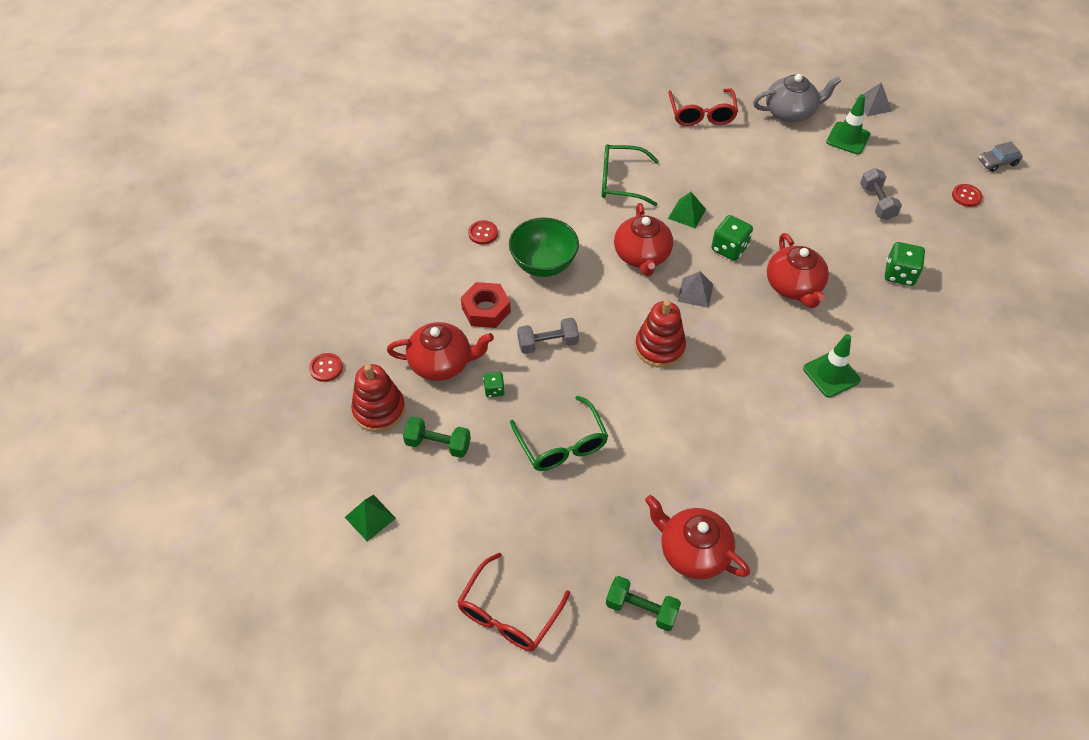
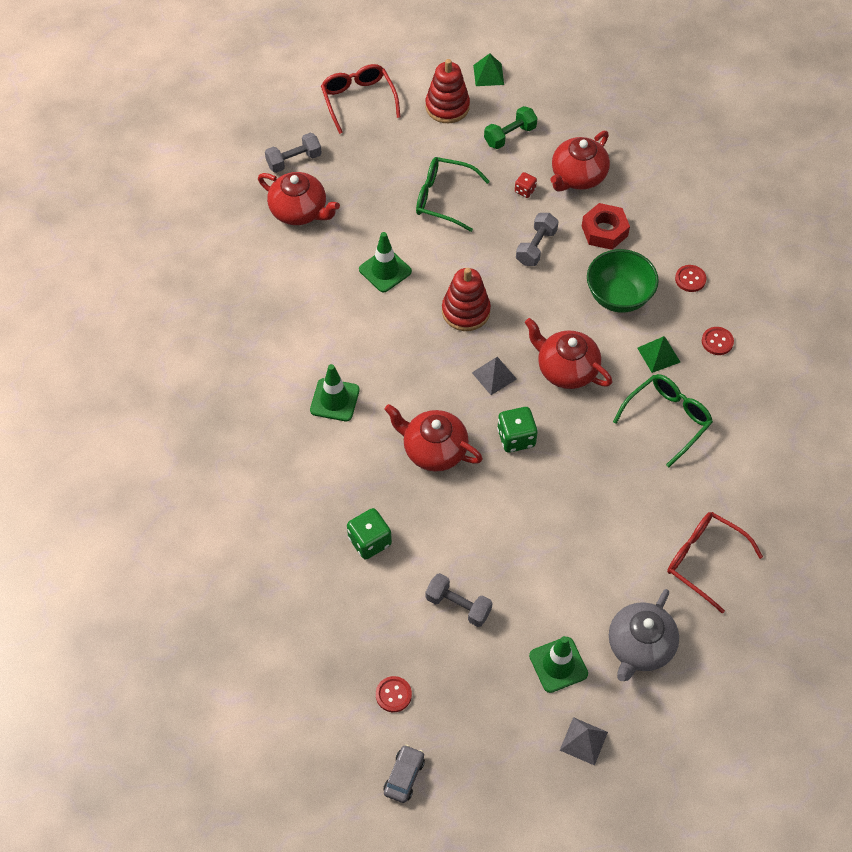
camera: 130 degrees right, 5 degrees up
red button [309,353,343,382] -> red button moved to [702,327,734,355]
red stacking toy [351,364,405,432] -> red stacking toy moved to [425,59,470,123]
green dice [483,372,505,398] -> red dice [515,172,537,198]
green dumbbell [606,576,681,631] -> grey dumbbell [265,133,322,173]
red teapot [645,495,750,580] -> red teapot turned 45 degrees clockwise [258,172,340,225]
green pyramid [668,192,706,228] -> green pyramid moved to [637,336,680,373]
none -> green traffic cone [359,232,412,292]

